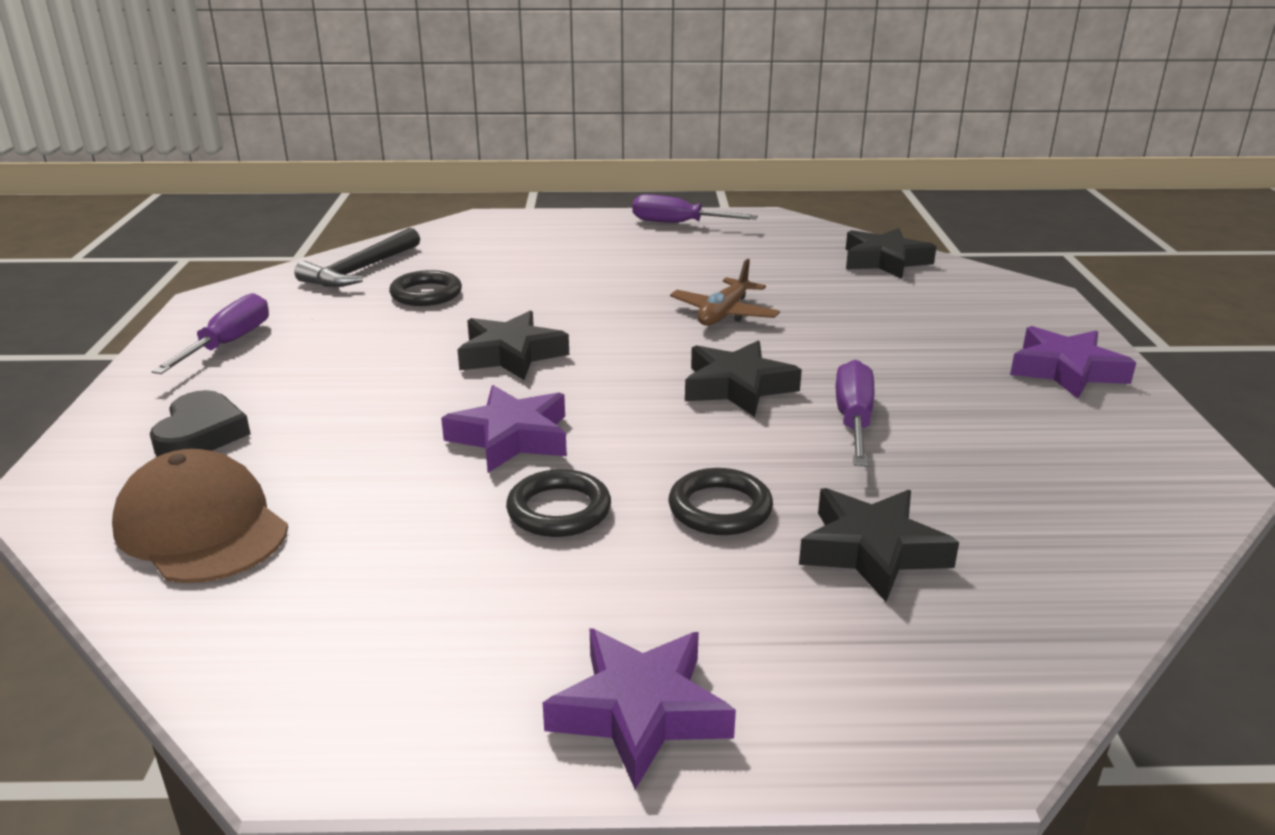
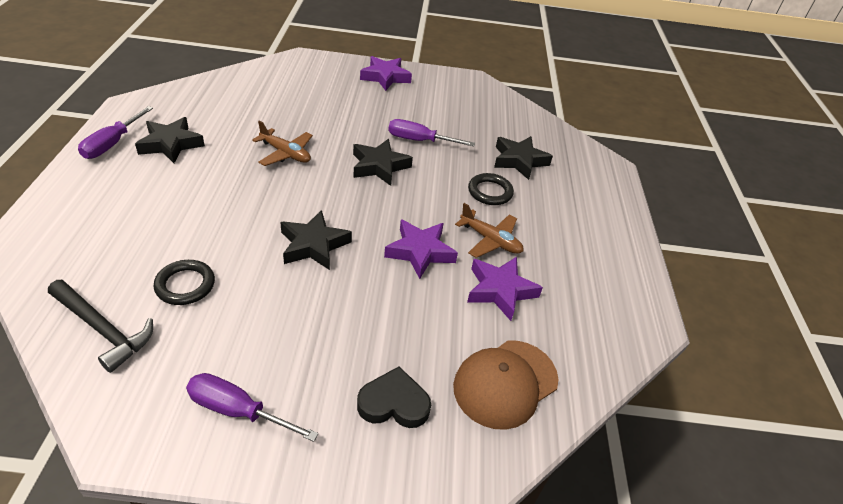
camera: 90 degrees left, 15 degrees up
black ring [506,469,611,537] -> brown plane [455,203,524,258]
purple star [543,628,736,789] -> purple star moved to [467,257,543,321]
black star [846,228,937,279] -> black star moved to [135,117,205,163]

